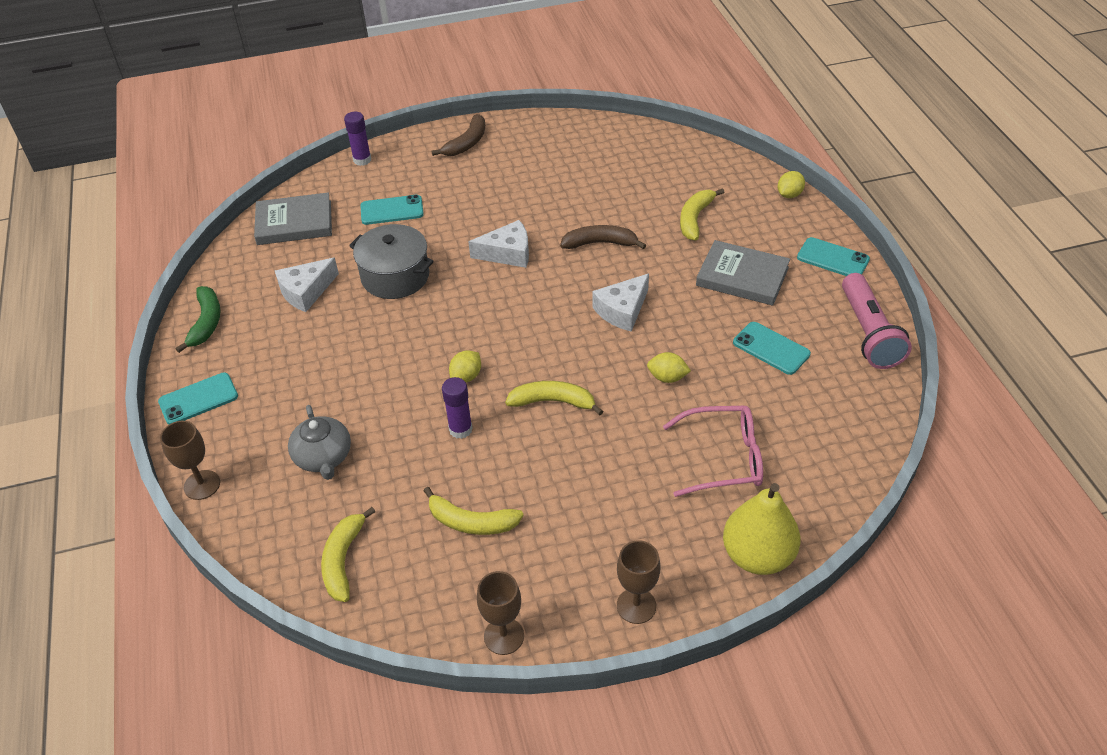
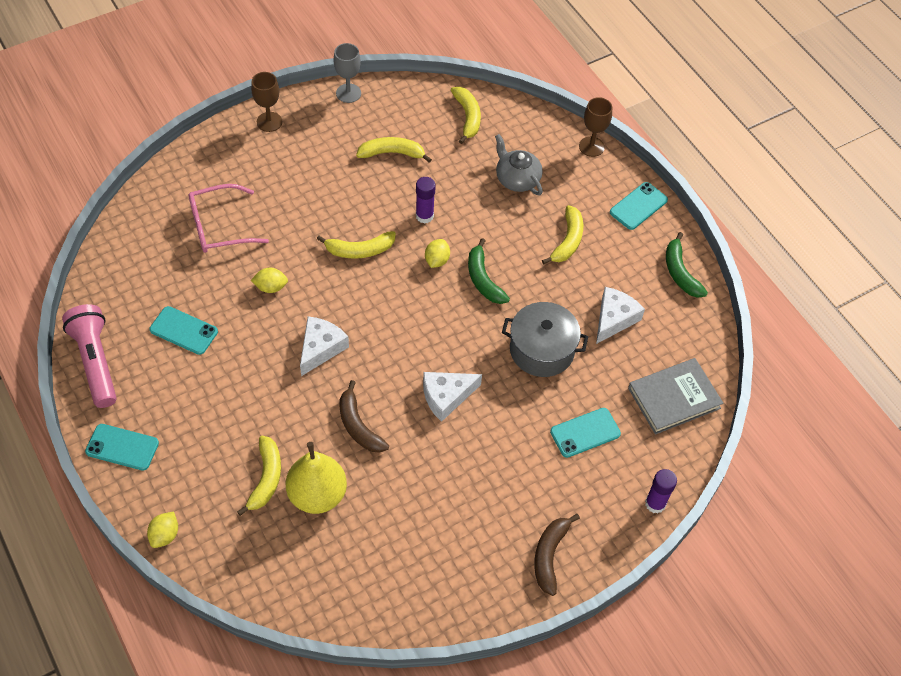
camera: 160 degrees right, 10 degrees up
brown goblet [477,571,524,655] -> grey goblet [334,43,361,103]
brown banana [560,225,646,249] -> brown banana turned 75 degrees clockwise [340,380,389,453]
grey book [696,240,790,306] -> none
yellow pear [723,483,800,575] -> yellow pear moved to [286,442,347,514]
none -> green banana [468,238,510,304]
none -> yellow banana [542,205,583,265]

